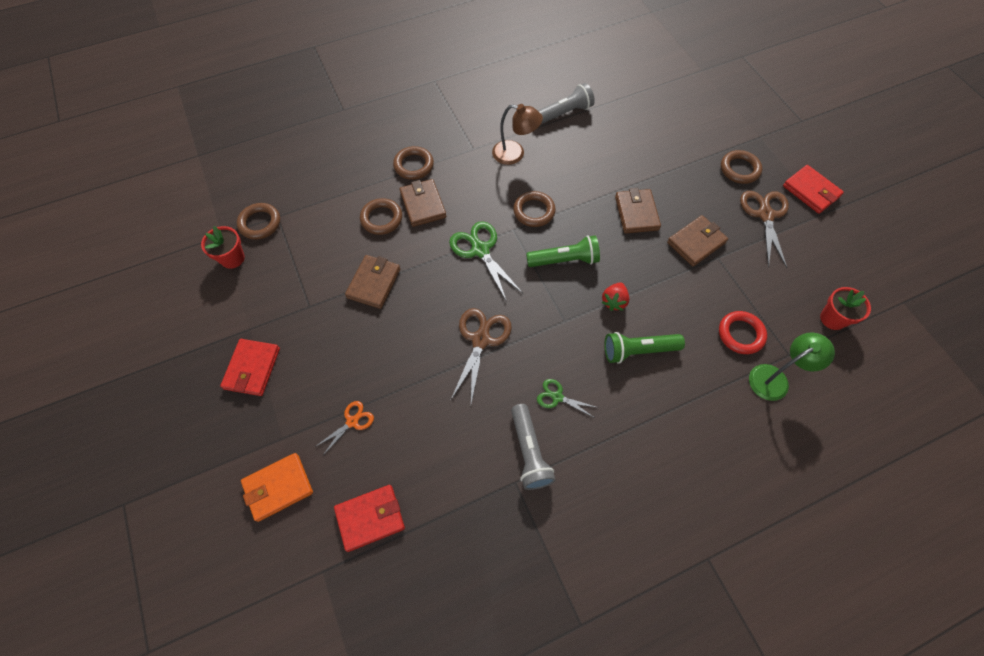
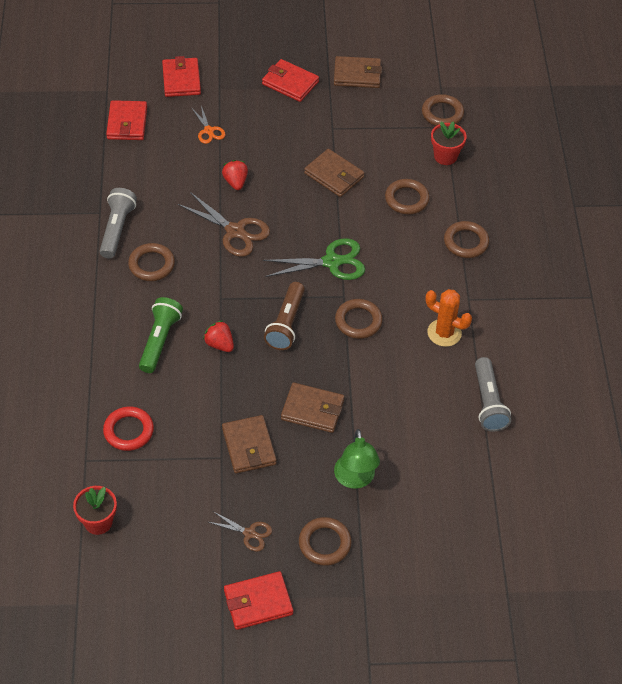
camera: 110 degrees right, 10 degrees down
red flower pot [201,226,245,269] -> red flower pot moved to [431,121,467,165]
orange wallet [241,453,313,522] -> red wallet [162,56,201,97]
brown wallet [400,179,446,227] -> brown wallet moved to [334,56,382,88]
brown lamp [492,104,543,165] -> orange cactus [426,289,472,347]
grey flashlight [511,404,556,490] -> grey flashlight turned 90 degrees clockwise [100,188,137,258]
green flashlight [526,235,600,267] -> brown flashlight [264,282,305,350]
green scissors [537,379,599,418] -> brown ring [128,243,175,281]
brown scissors [740,191,789,268] -> brown scissors [209,511,272,552], size x0.57
green lamp [749,333,835,401] -> green lamp moved to [334,429,380,489]
none -> red strawberry [222,160,248,190]

